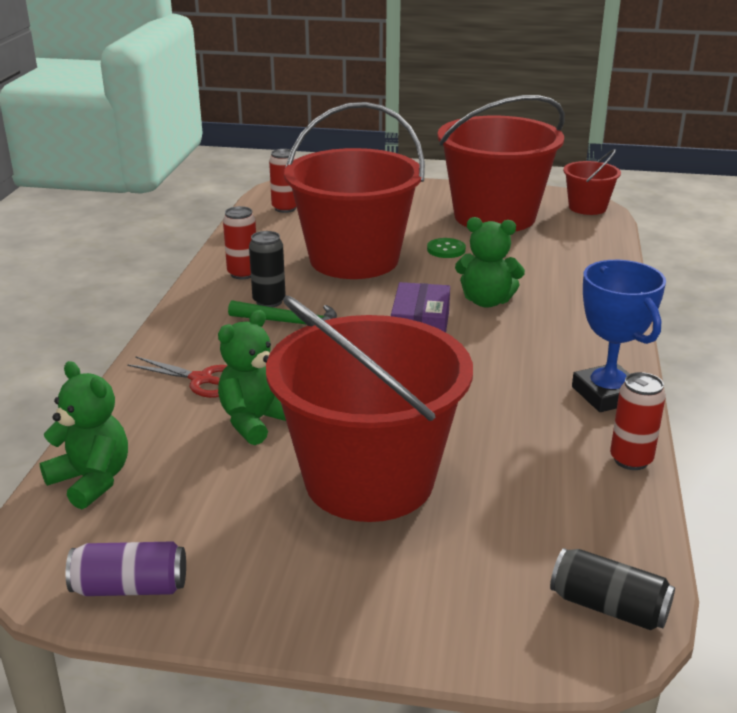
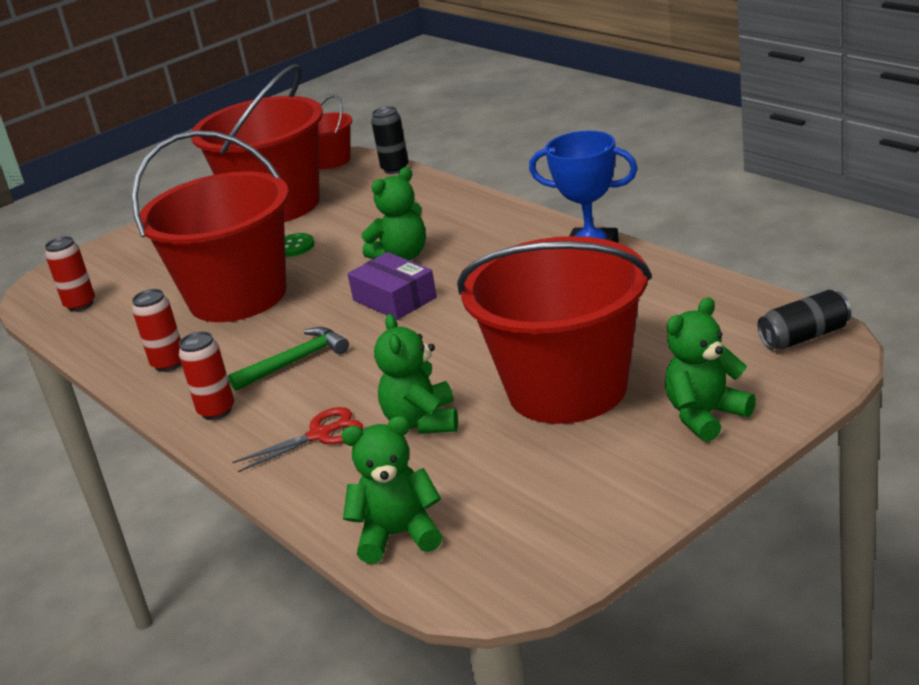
camera: 45 degrees left, 0 degrees up
purple can [66,541,186,596] -> none
black can [249,231,286,307] -> black can moved to [371,106,409,174]
red can [610,372,666,470] -> red can moved to [179,331,234,420]
none -> green teddy bear [665,298,756,442]

